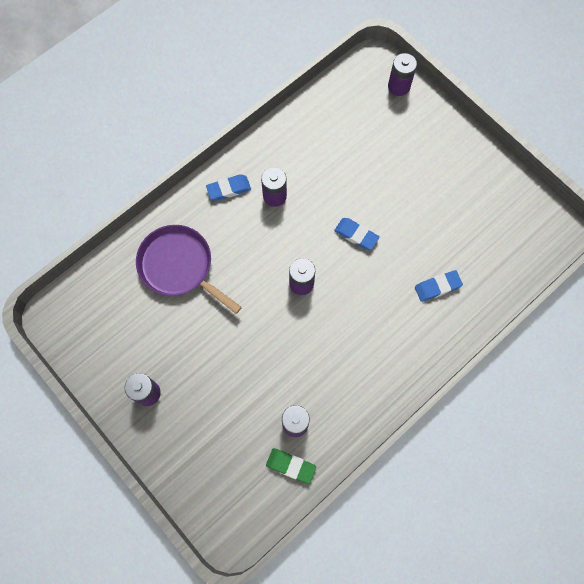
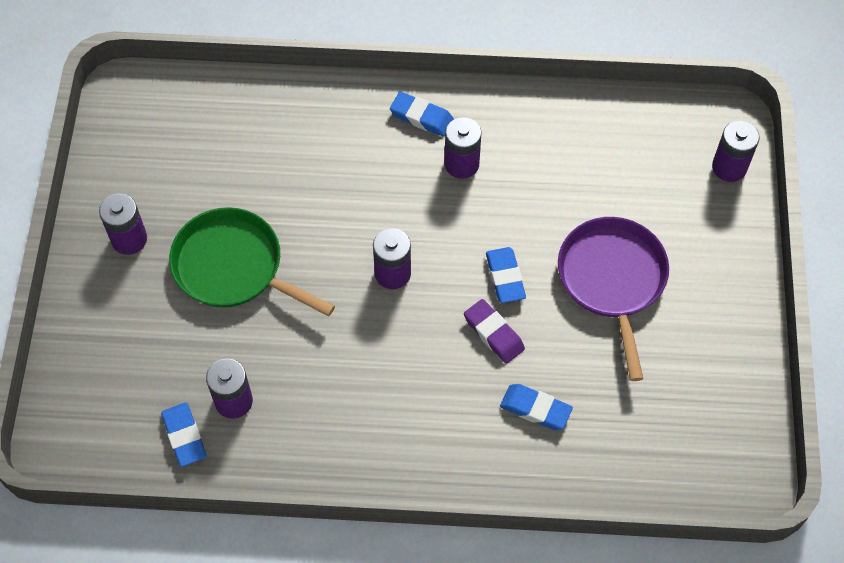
camera: 45 degrees right, 10 degrees down
purple pan [136,225,242,314] -> purple pan moved to [558,217,669,381]
green eraser [266,448,316,484] -> blue eraser [161,402,207,467]
none -> green pan [169,207,335,316]
none -> purple eraser [464,299,525,364]

